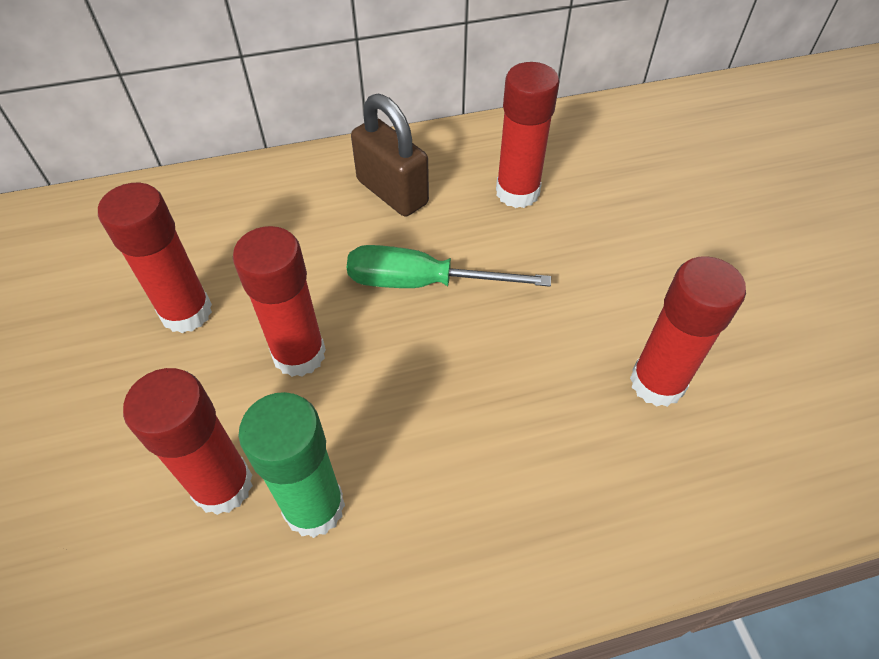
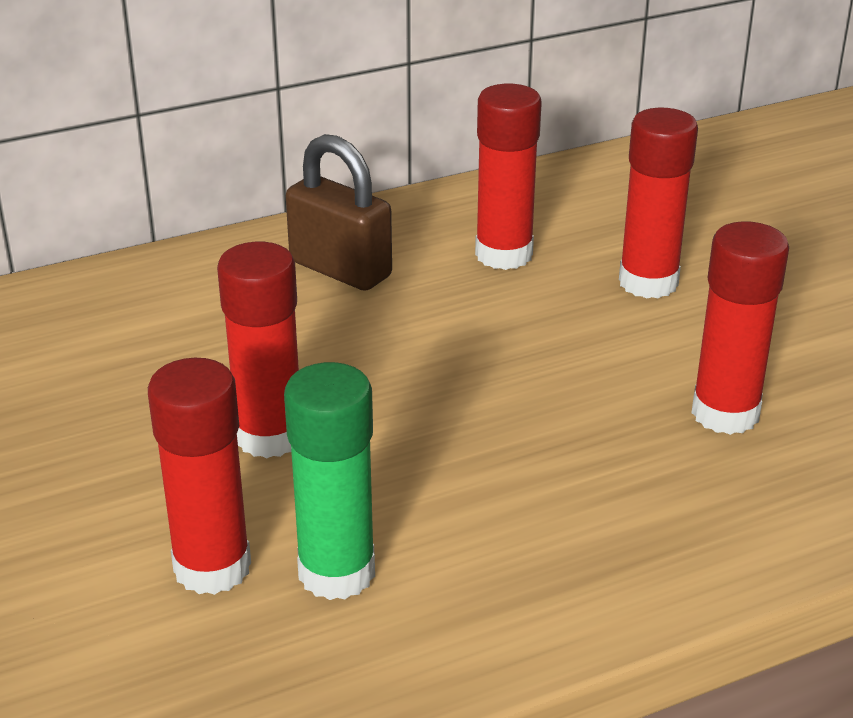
camera: 10 degrees left, 20 degrees down
red glue stick [98,183,212,333] -> red glue stick moved to [619,108,698,299]
green screwdriver [347,245,551,288] -> none

